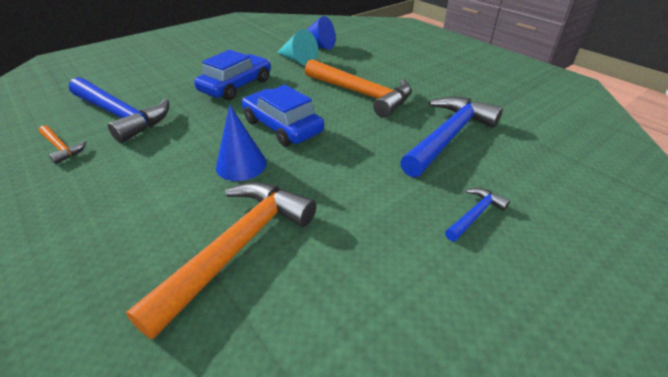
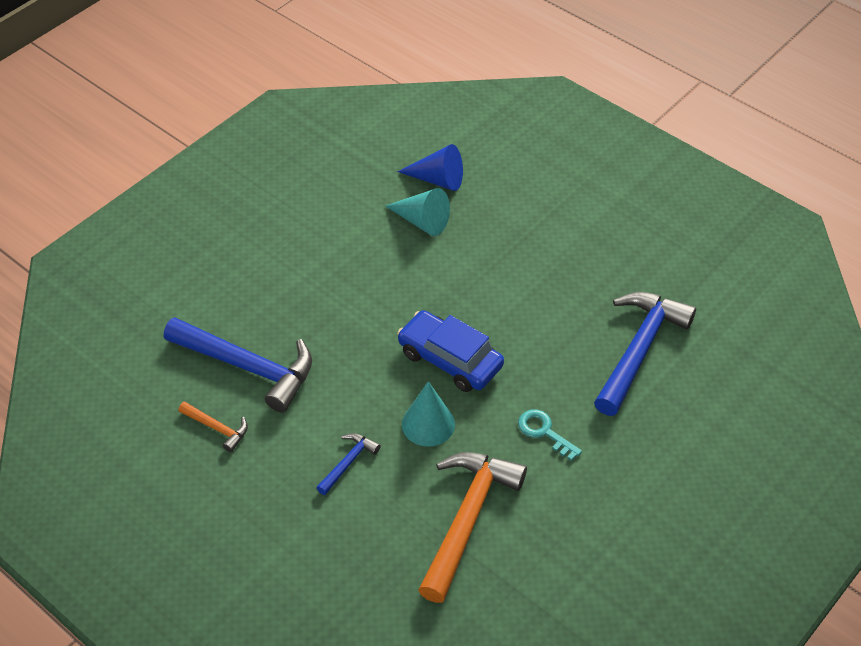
camera: 10 degrees left, 10 degrees up
blue car [194,50,271,100] -> none
blue cone [216,105,267,181] -> turquoise cone [402,381,455,447]
orange hammer [305,59,412,118] -> none
blue hammer [445,188,510,241] -> blue hammer moved to [316,433,381,495]
none -> turquoise key [518,409,582,461]

